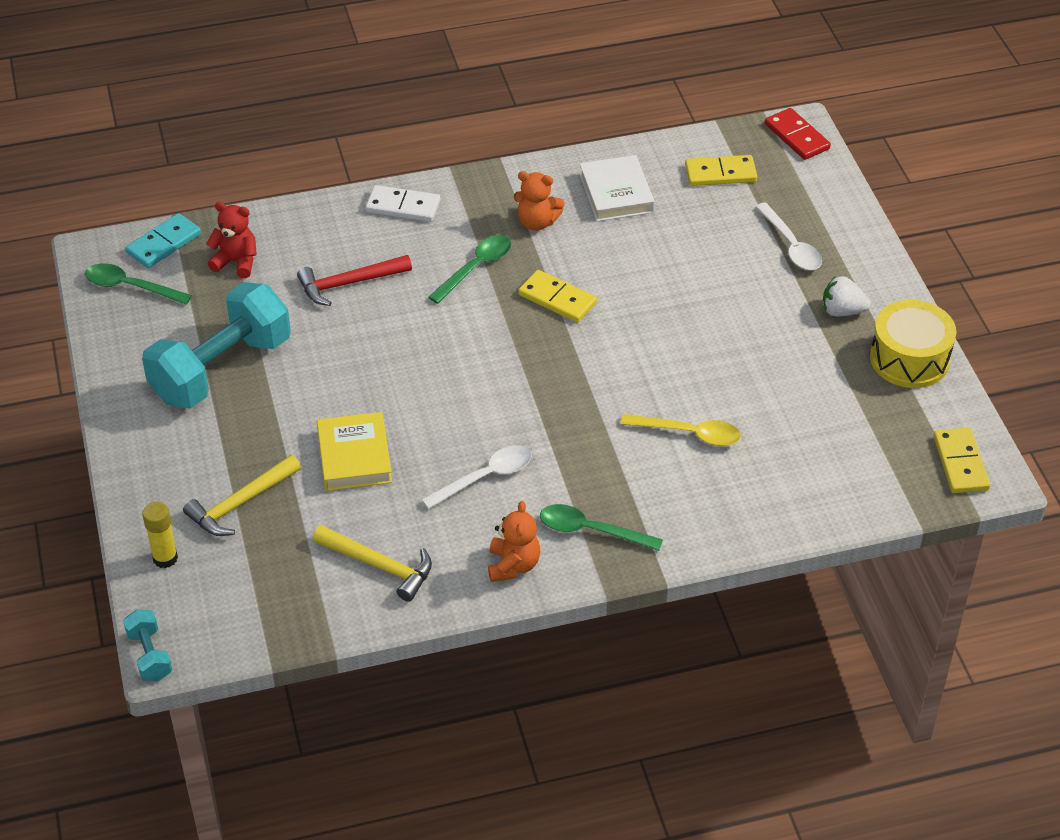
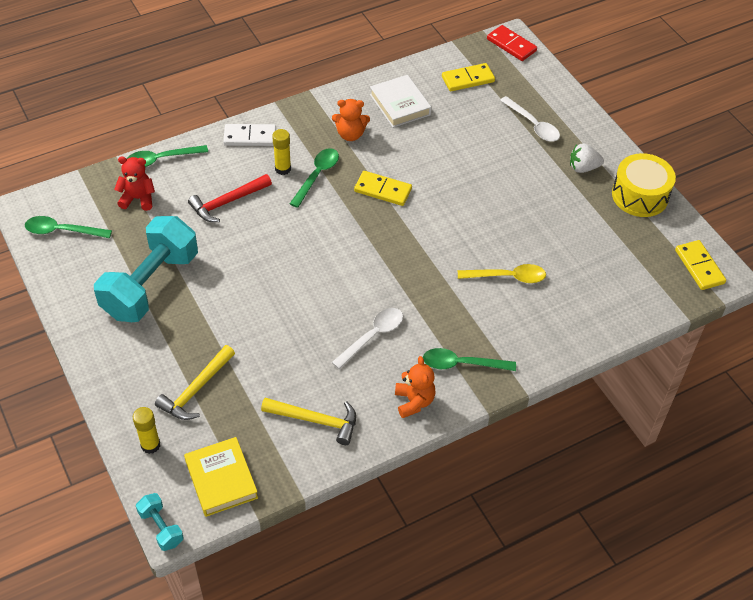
camera: 15 degrees left, 5 degrees up
turquoise domino [125,213,201,268] -> none
yellow book [317,412,392,491] -> yellow book moved to [184,437,258,517]
none -> green spoon [127,145,208,167]
none -> yellow glue stick [272,129,291,175]

